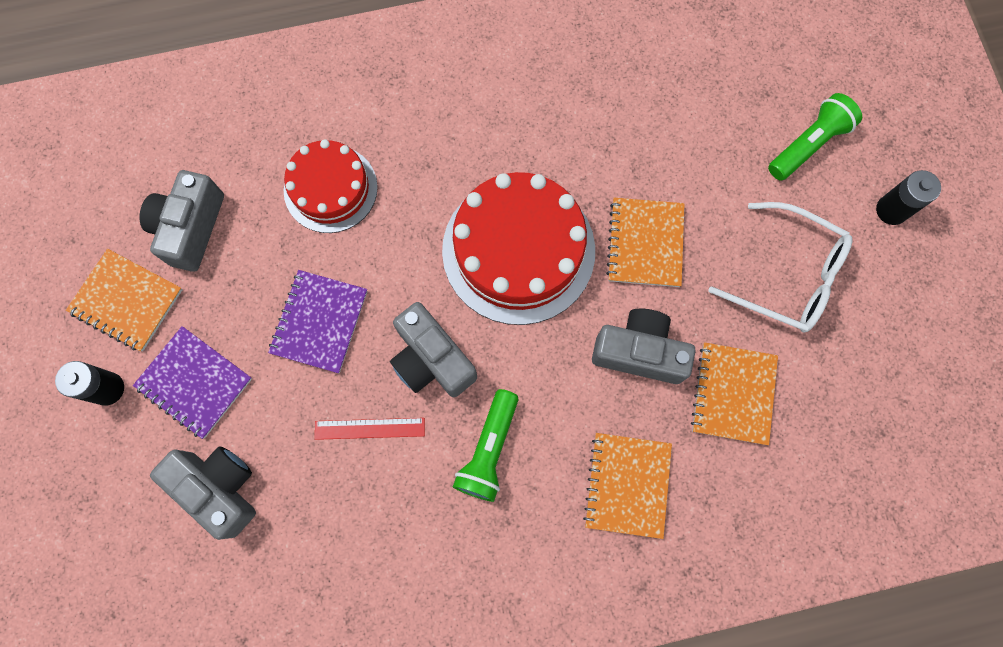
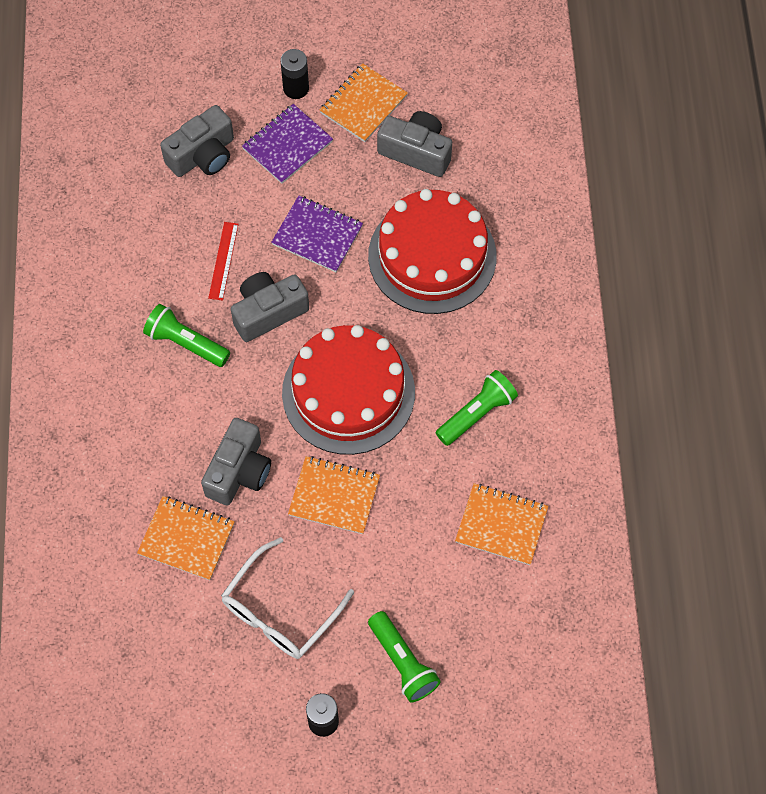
camera: 100 degrees right, 10 degrees down
red cake [284,139,378,233] -> red cake [368,189,497,314], size x1.60
orange notebook [583,433,672,539] -> orange notebook moved to [455,483,548,565]
none -> green flashlight [436,370,518,446]

